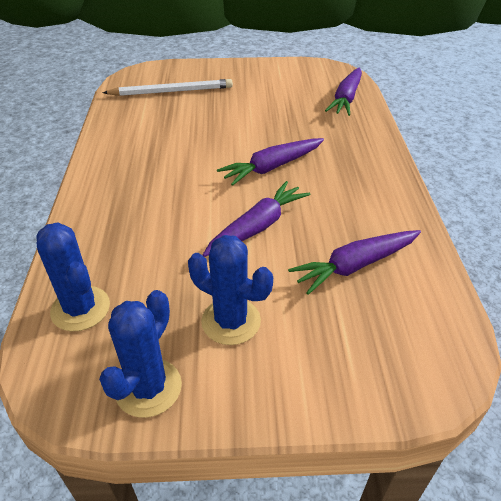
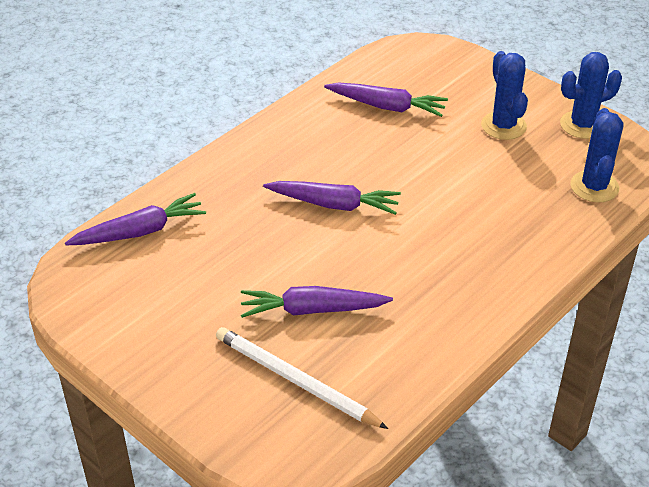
camera: 135 degrees left, 0 degrees up
purple carrot [203,181,310,257] -> purple carrot moved to [241,286,393,318]

